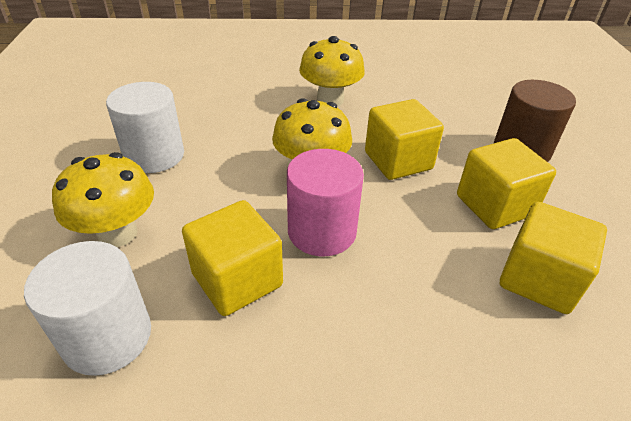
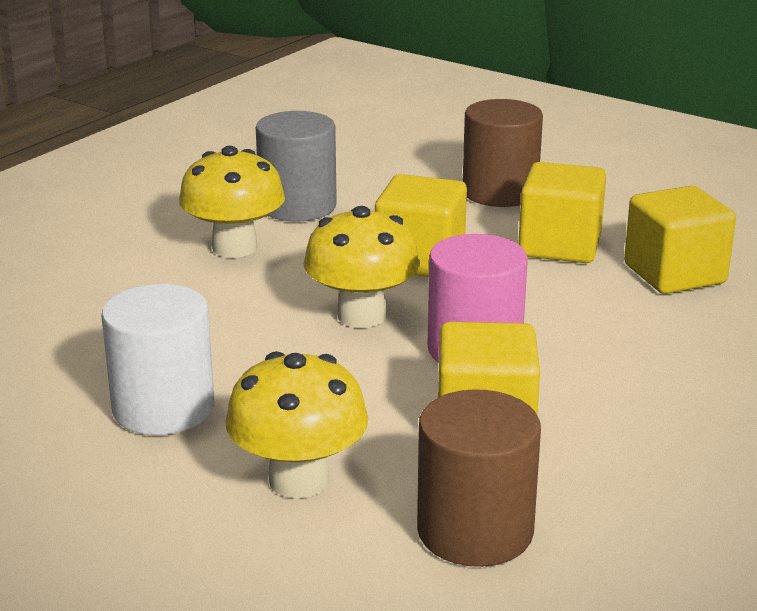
camera: 50 degrees left, 15 degrees down
white cylinder [24,241,151,376] -> brown cylinder [417,389,541,567]
none -> grey cylinder [256,111,337,221]

